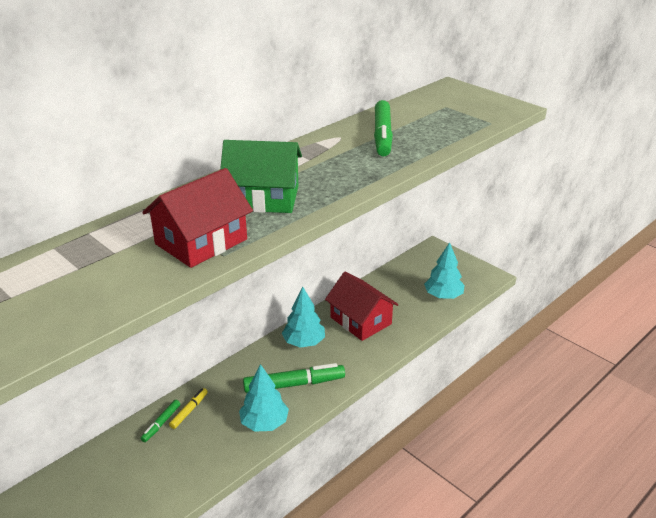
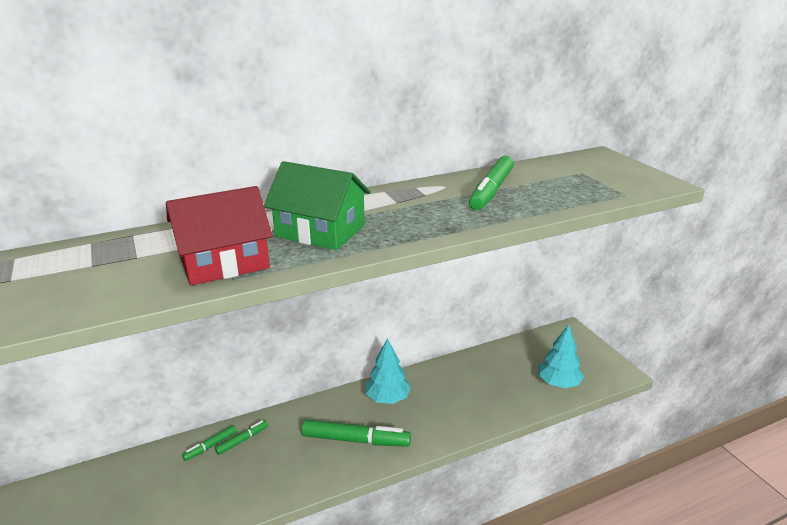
camera: 20 degrees right, 5 degrees down
yellow marker [169,388,208,429] -> green marker [215,420,268,455]
turquoise tree [239,364,289,432] -> none
red house [325,272,399,341] -> none

